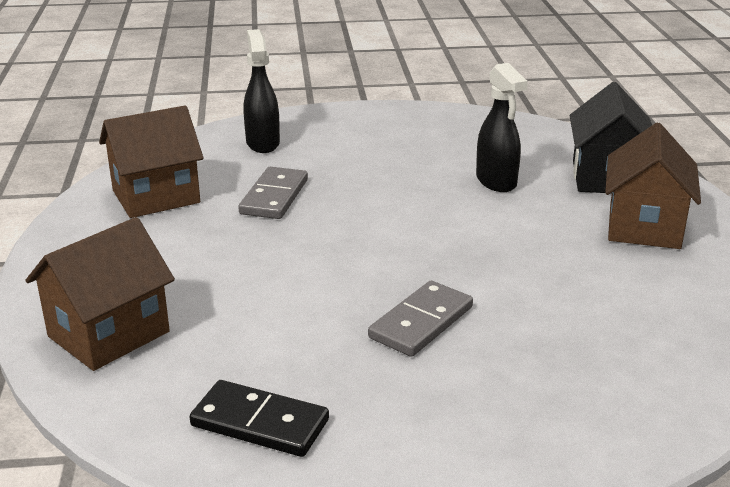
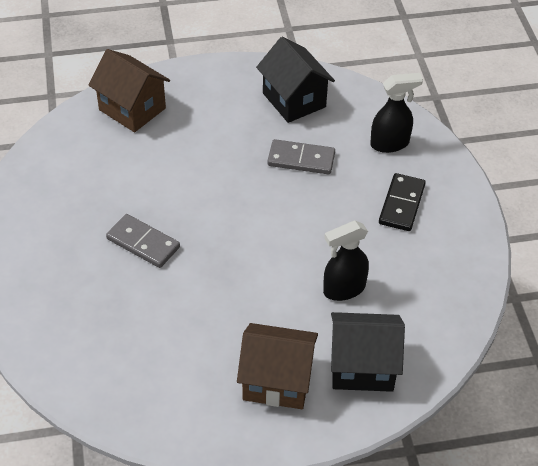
camera: 85 degrees right, 20 degrees up
brown house [99,105,204,218] -> black house [256,37,335,123]
black domino [190,380,329,457] -> black domino moved to [379,173,426,231]

